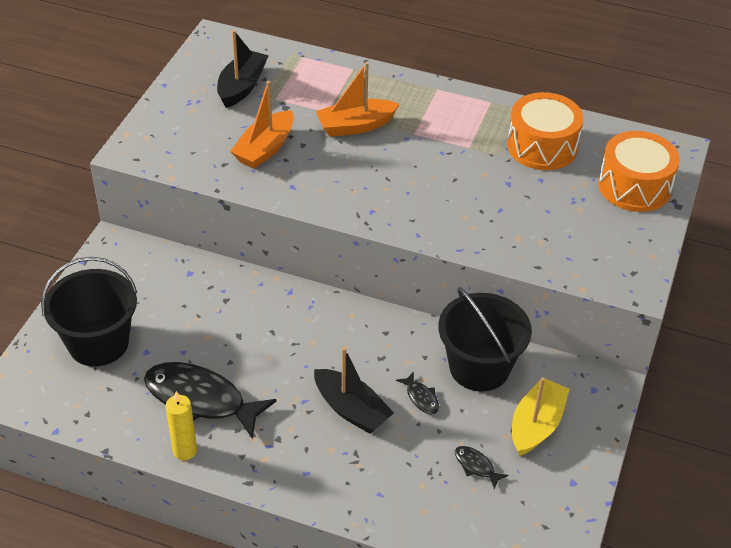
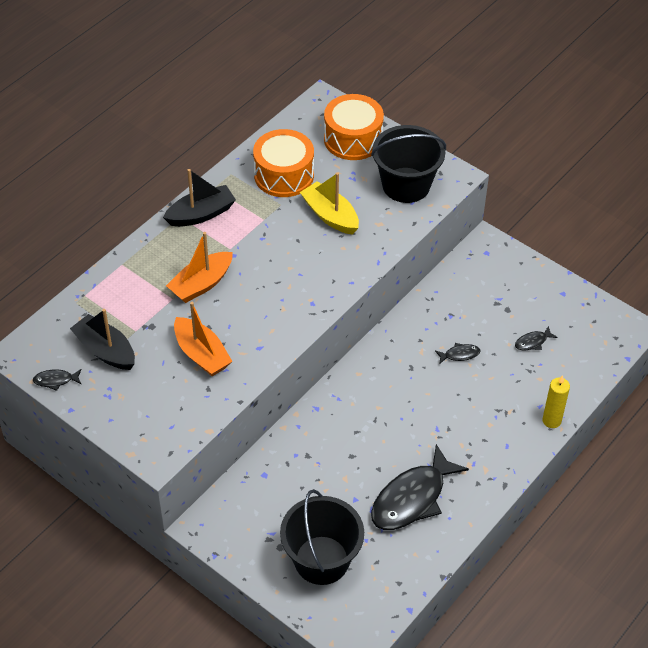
camera: 70 degrees left, 5 degrees up
yellow candle [166,391,197,460] -> yellow candle moved to [542,375,570,428]
black boat [314,347,394,434] -> black boat moved to [163,169,236,227]
orange boat [316,62,399,137] -> orange boat turned 45 degrees clockwise [166,232,233,303]
black bucket [438,287,532,392] -> black bucket moved to [371,125,446,203]
yellow boat [512,377,570,456] -> yellow boat moved to [300,172,359,234]
none -> black fish [33,369,82,391]

